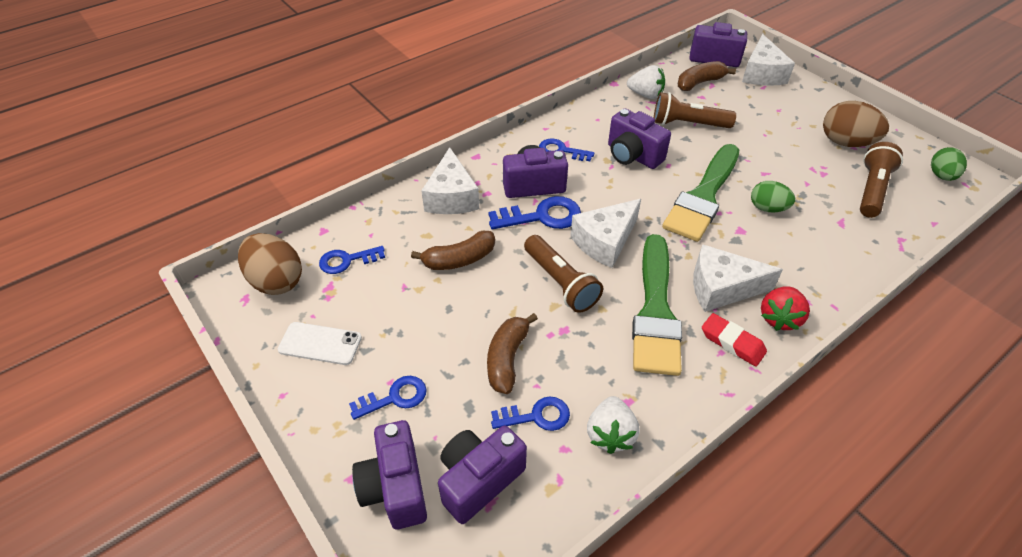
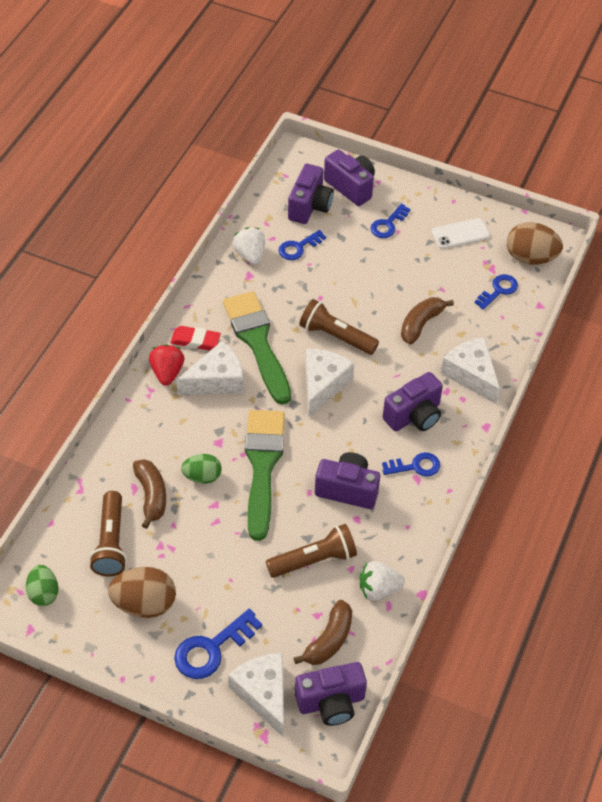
camera: 150 degrees right, 5 degrees up
brown banana [487,313,538,394] -> brown banana moved to [133,459,166,529]
blue key [489,196,581,229] -> blue key moved to [174,609,262,679]

